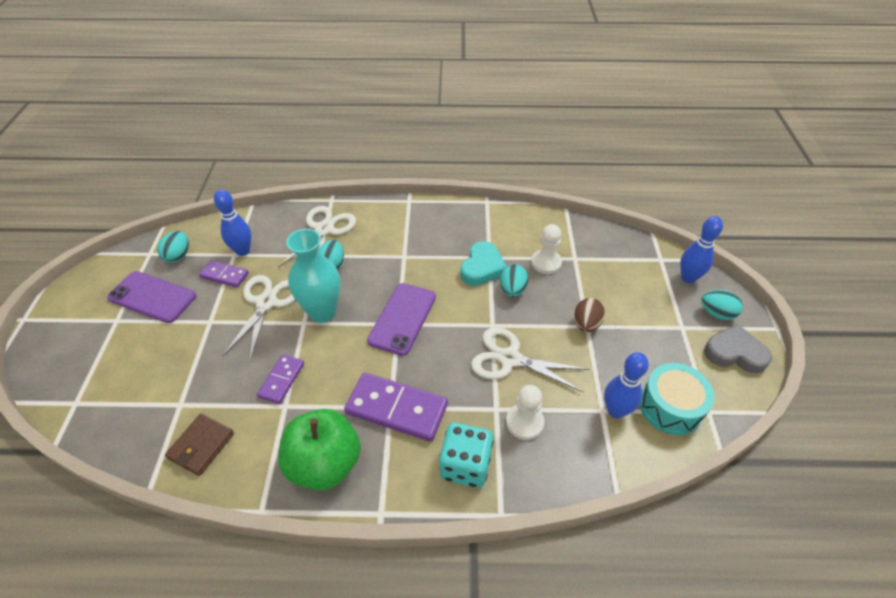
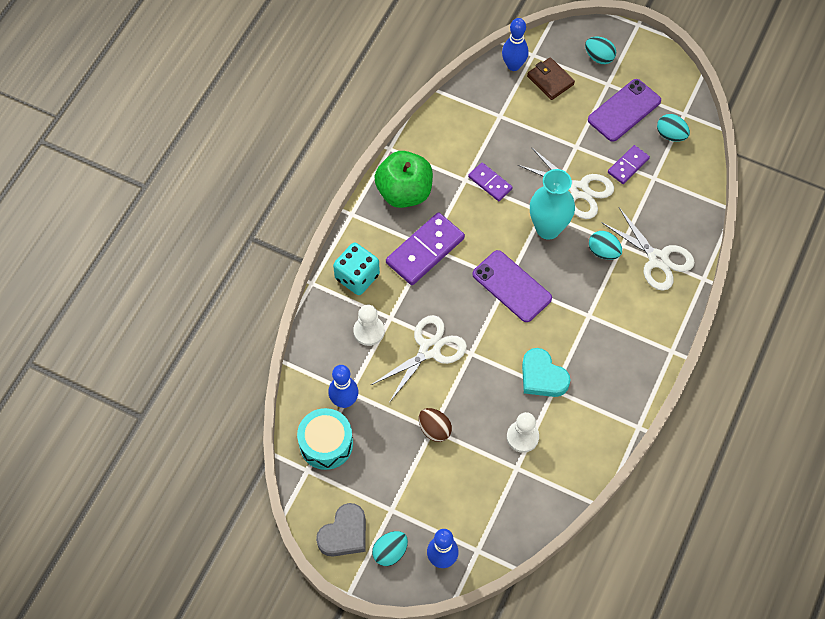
camera: 115 degrees right, 15 degrees up
brown wallet [165,414,234,476] -> brown wallet moved to [527,57,575,100]
blue bowling pin [214,189,251,256] -> blue bowling pin moved to [502,18,528,71]
turquoise egg [500,264,528,297] -> turquoise egg moved to [585,37,616,64]

